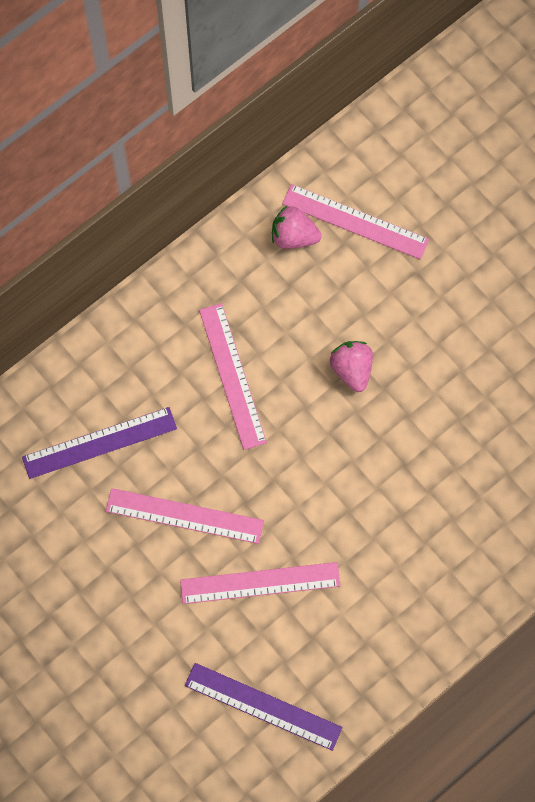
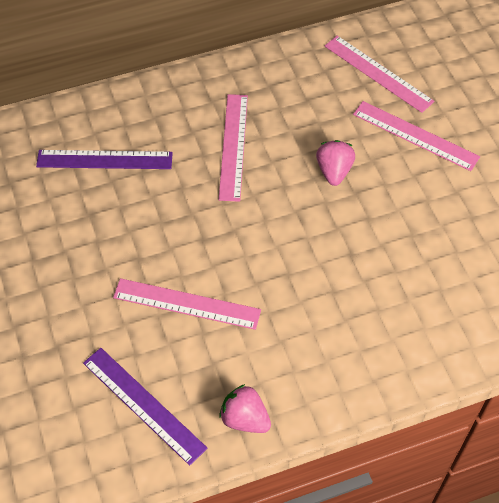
camera: 20 degrees right, 15 degrees down
pink ruler [106,488,264,544] -> pink ruler moved to [353,101,480,171]
pink strawberry [272,206,322,249] -> pink strawberry moved to [219,384,271,433]

